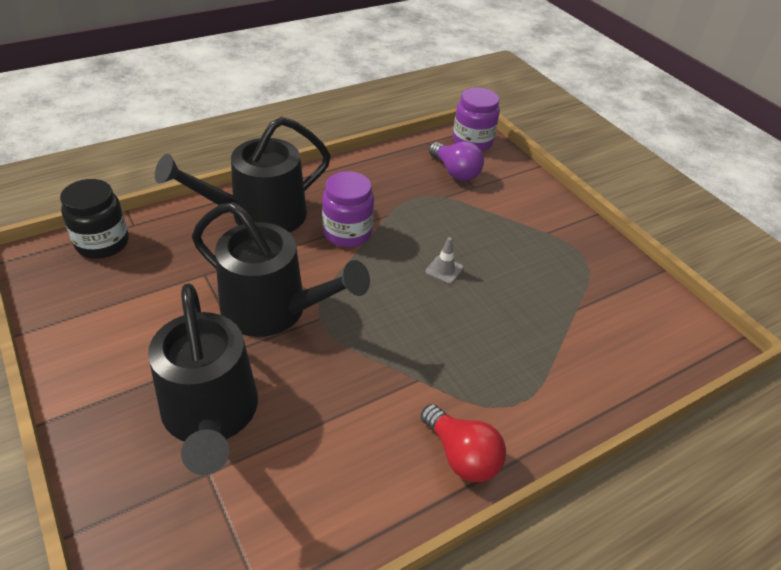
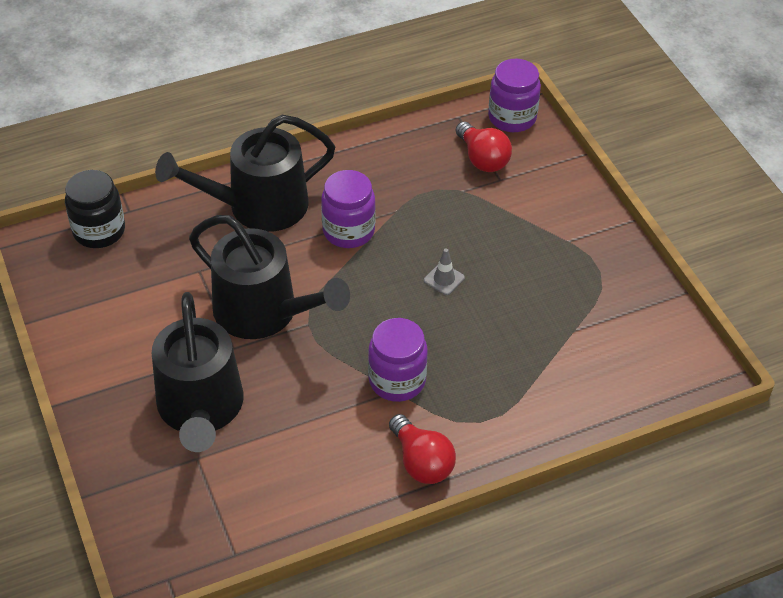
camera: 10 degrees right, 5 degrees up
purple light bulb [429,141,484,181] -> red light bulb [456,122,512,172]
none -> purple jar [368,318,428,402]

